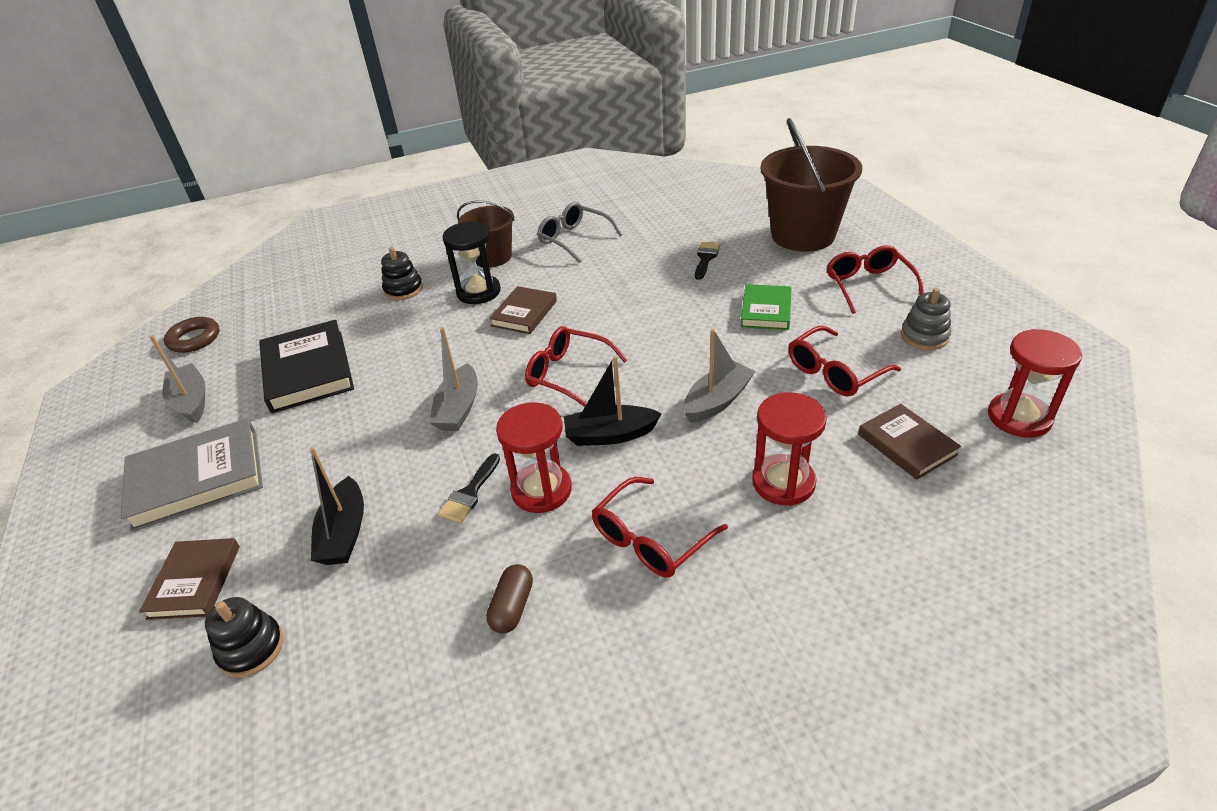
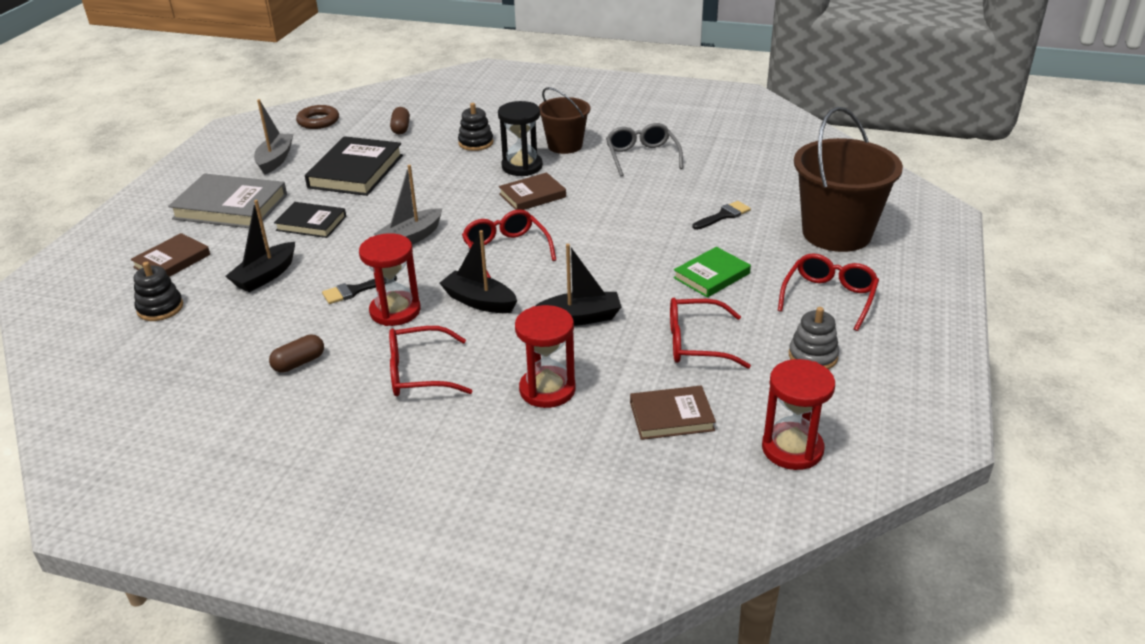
camera: 35 degrees right, 5 degrees down
grey boat [684,329,756,423] -> black boat [535,244,621,326]
brown book [858,404,961,480] -> brown book turned 75 degrees clockwise [630,386,716,440]
none -> black book [274,202,346,238]
none -> brown capsule [390,107,410,134]

